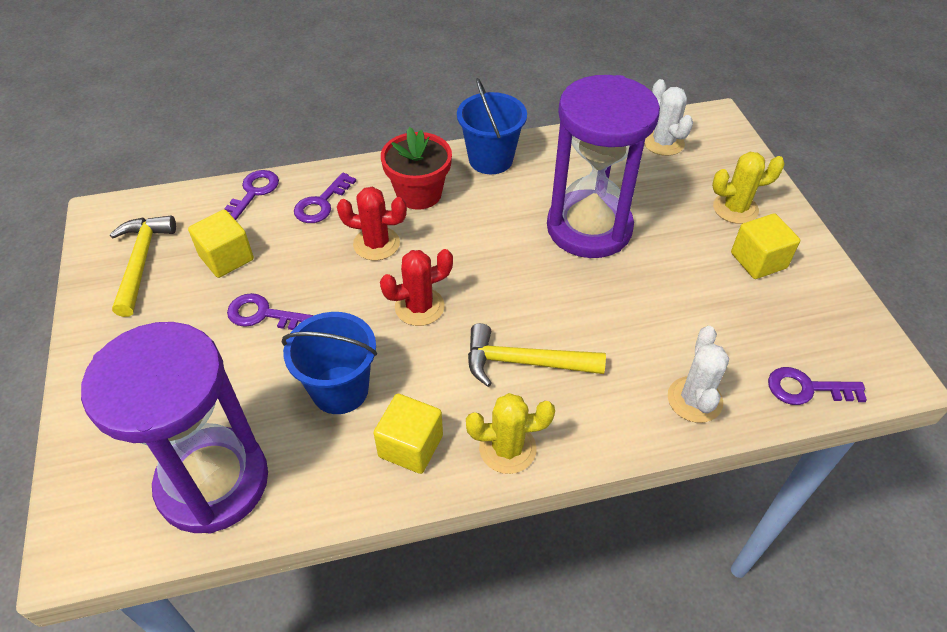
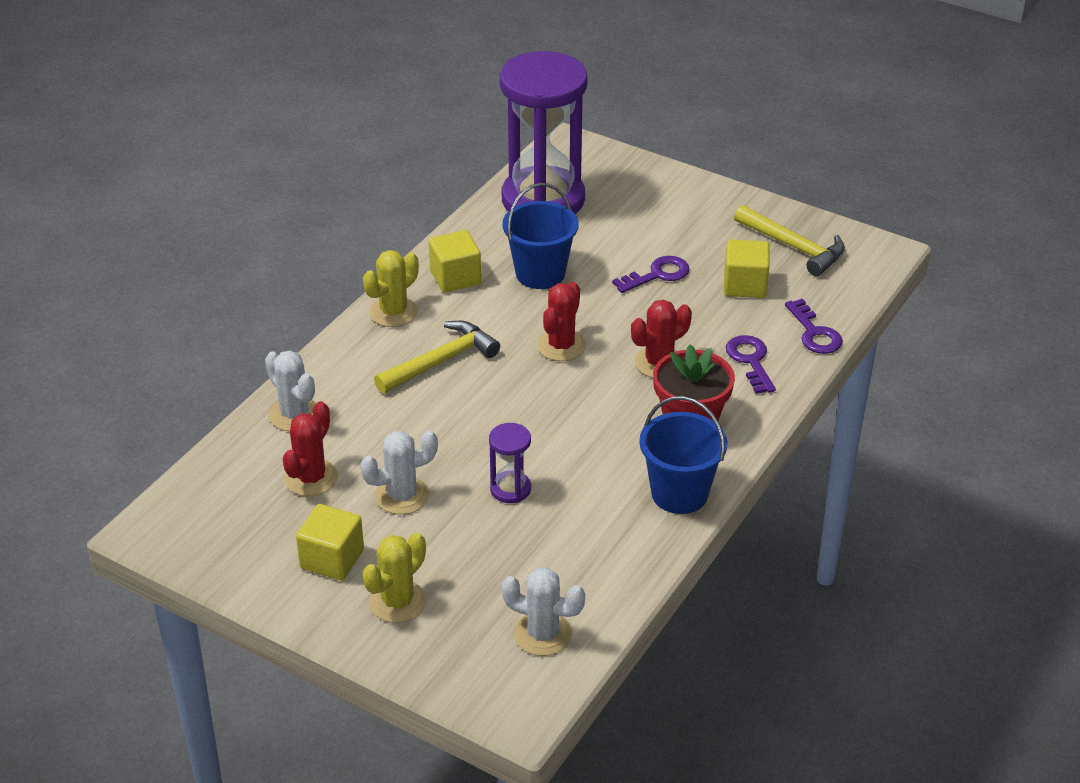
camera: 135 degrees right, 10 degrees down
purple hourglass [547,75,660,258] -> purple hourglass [489,423,531,503], size x0.41
purple key [768,367,867,405] -> none
none -> red cactus [283,401,338,496]
none -> white cactus [360,430,438,514]

